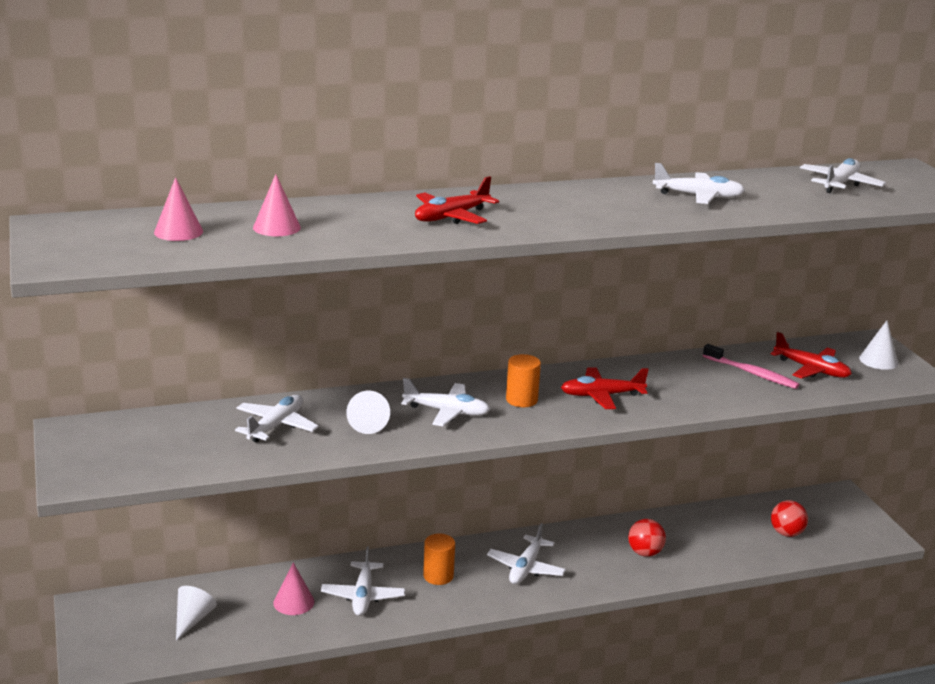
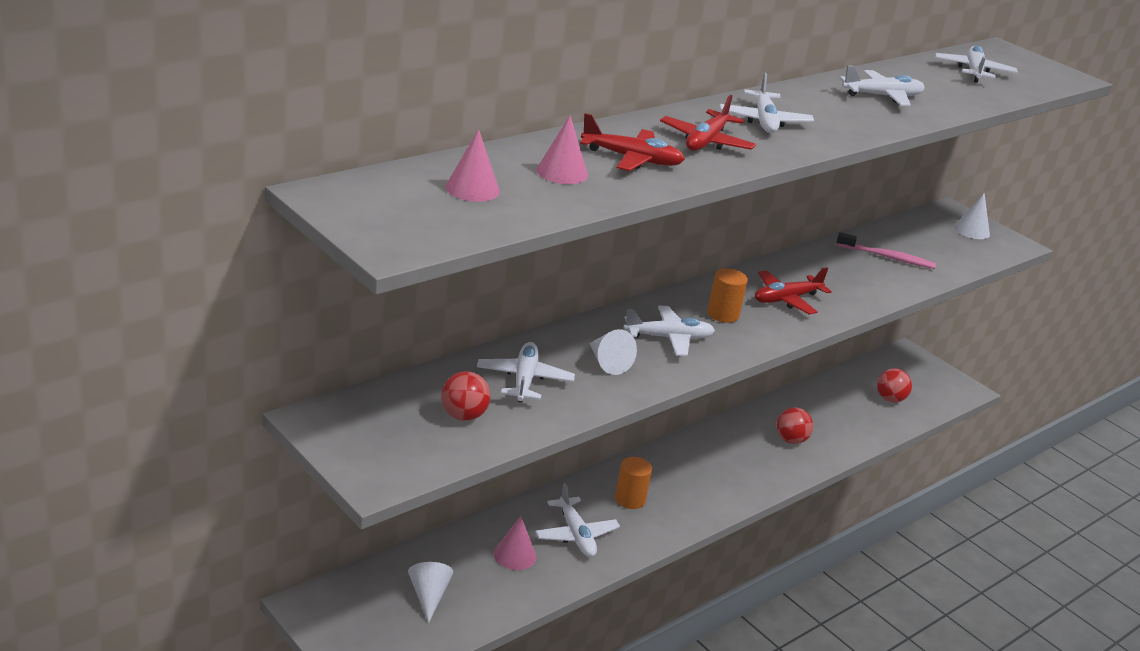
camera: 25 degrees left, 5 degrees up
white plane [487,523,566,584] -> white plane moved to [719,72,814,133]
red plane [771,332,852,379] -> red plane moved to [580,113,685,171]
none -> red ball [441,371,491,421]

